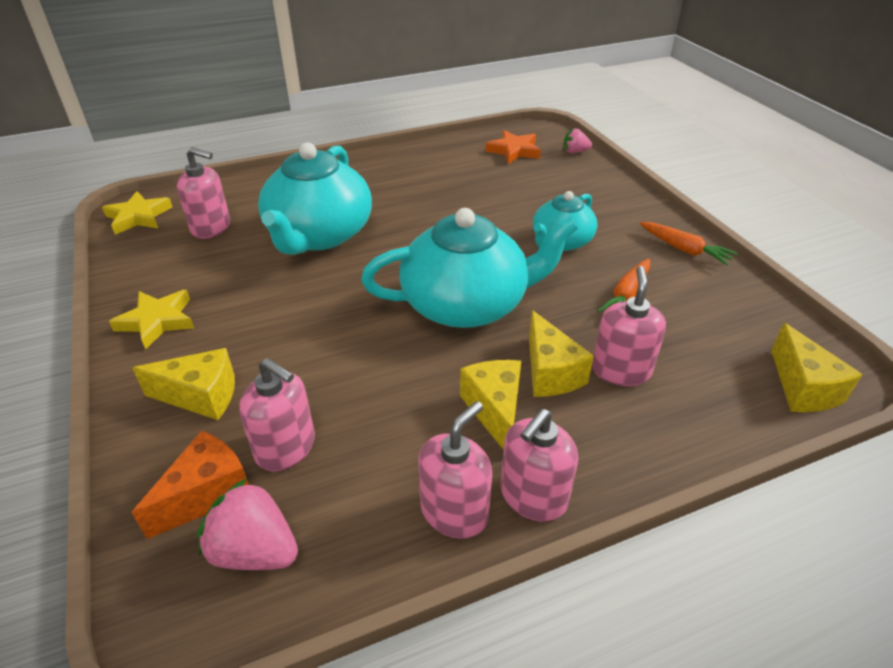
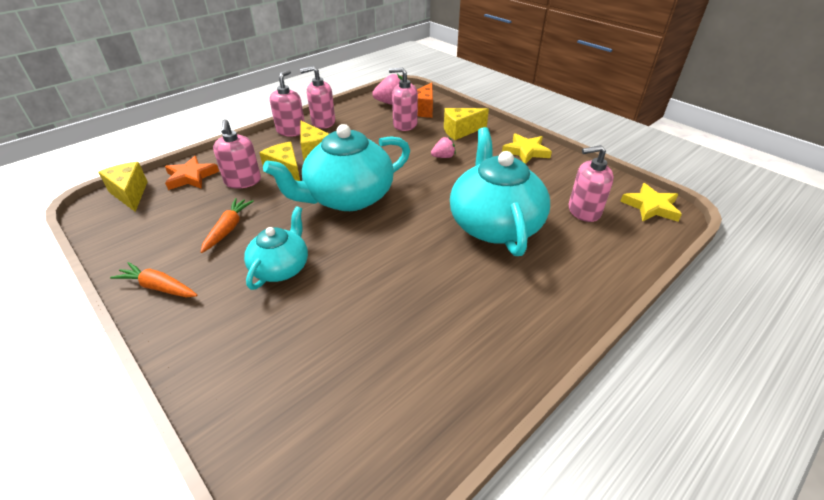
camera: 160 degrees right, 0 degrees up
pink soap dispenser [418,401,492,539] -> pink soap dispenser turned 60 degrees clockwise [300,66,335,129]
orange star [485,130,541,164] -> orange star moved to [165,156,219,190]
pink strawberry [564,128,592,153] -> pink strawberry moved to [431,137,456,158]

